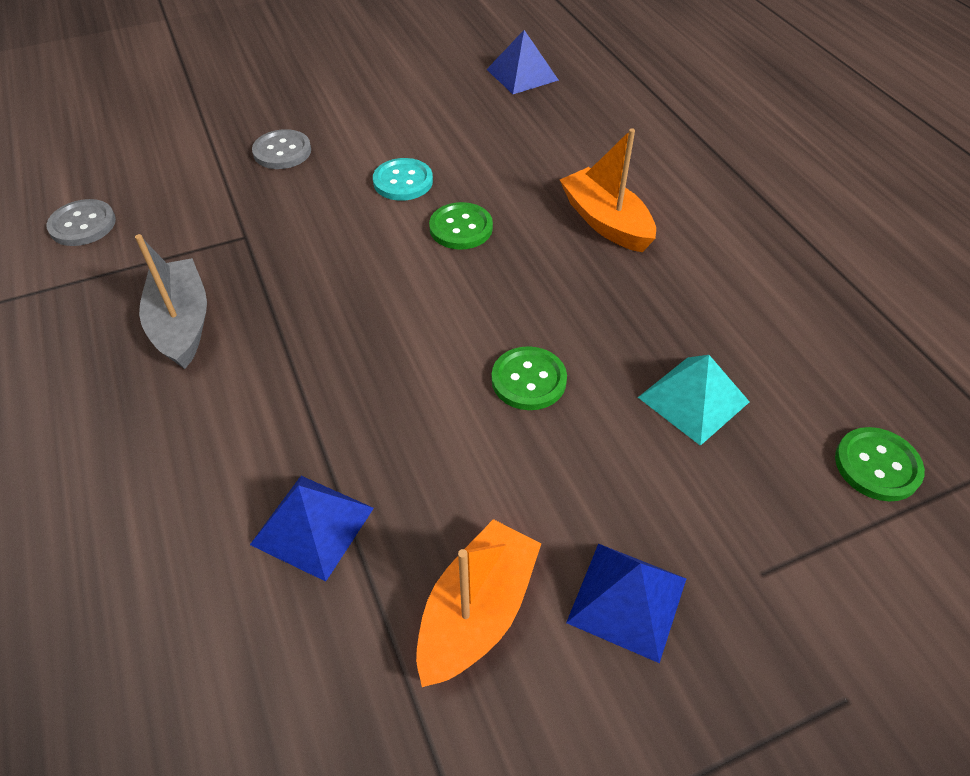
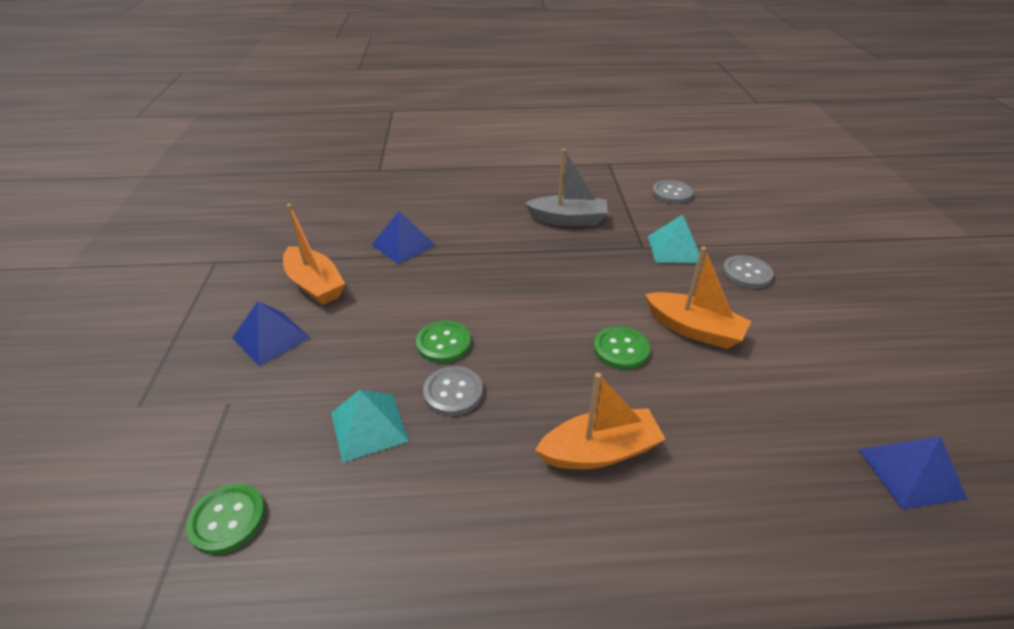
camera: 110 degrees right, 10 degrees down
turquoise button [373,158,433,201] -> orange boat [645,247,751,349]
none -> grey button [423,366,483,416]
none -> turquoise pyramid [648,215,703,263]

